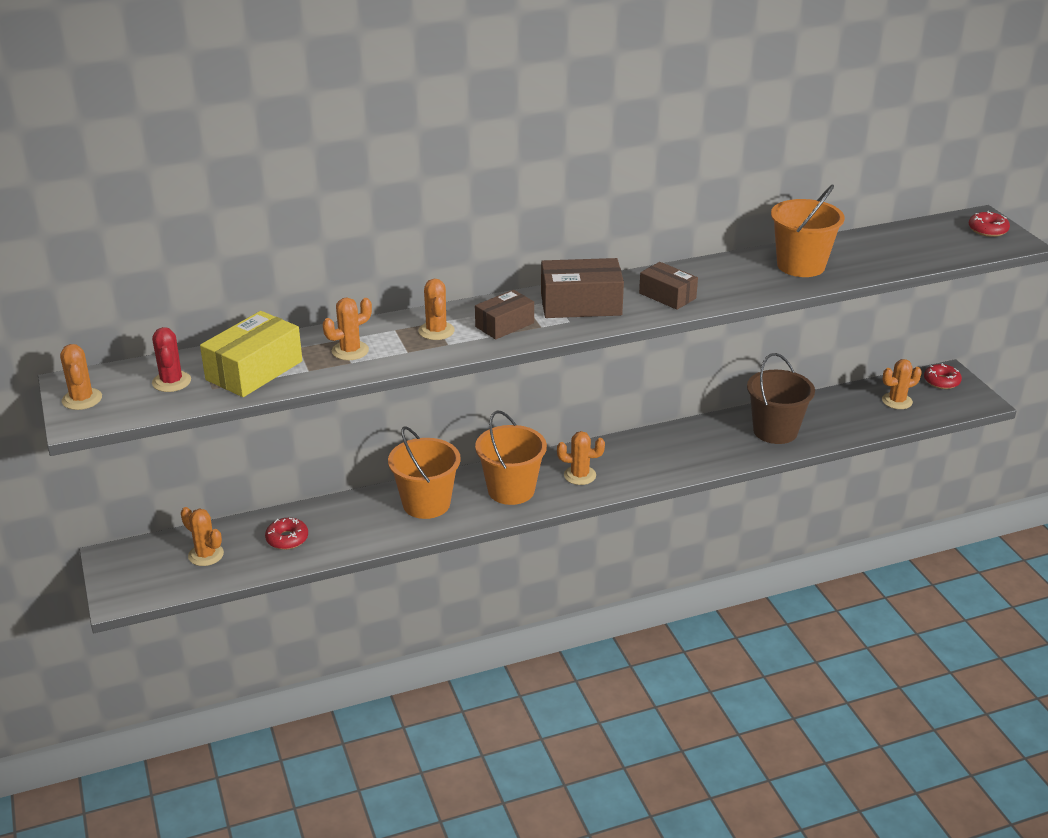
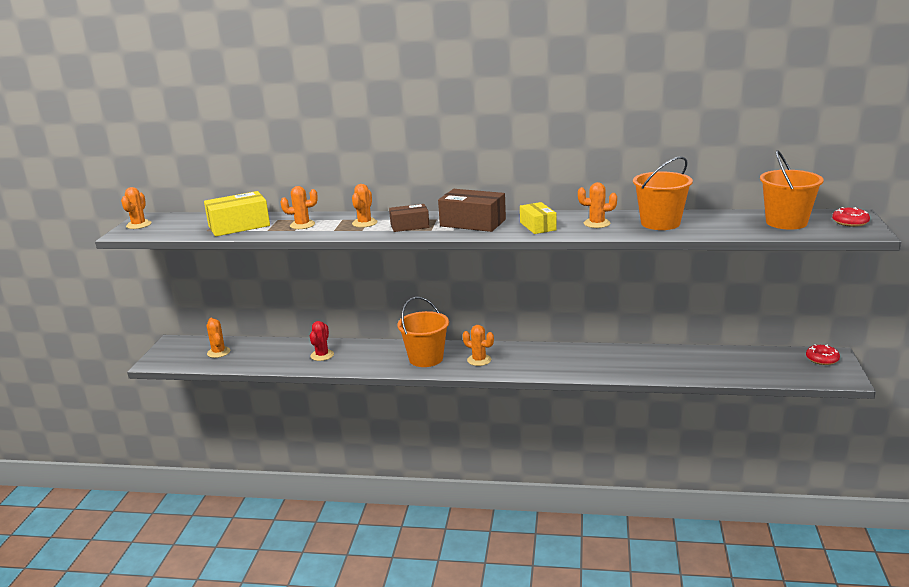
camera: 30 degrees right, 10 degrees down
red cactus [152,327,191,392] -> red cactus moved to [310,321,334,361]
red donut [265,518,308,550] -> none
orange bucket [388,426,461,519] -> orange bucket moved to [760,150,824,230]
brown box [639,262,698,310] -> yellow box [520,202,557,234]
brown bucket [747,353,815,444] -> none
orange cactus [882,359,922,409] -> orange cactus moved to [578,182,617,228]

